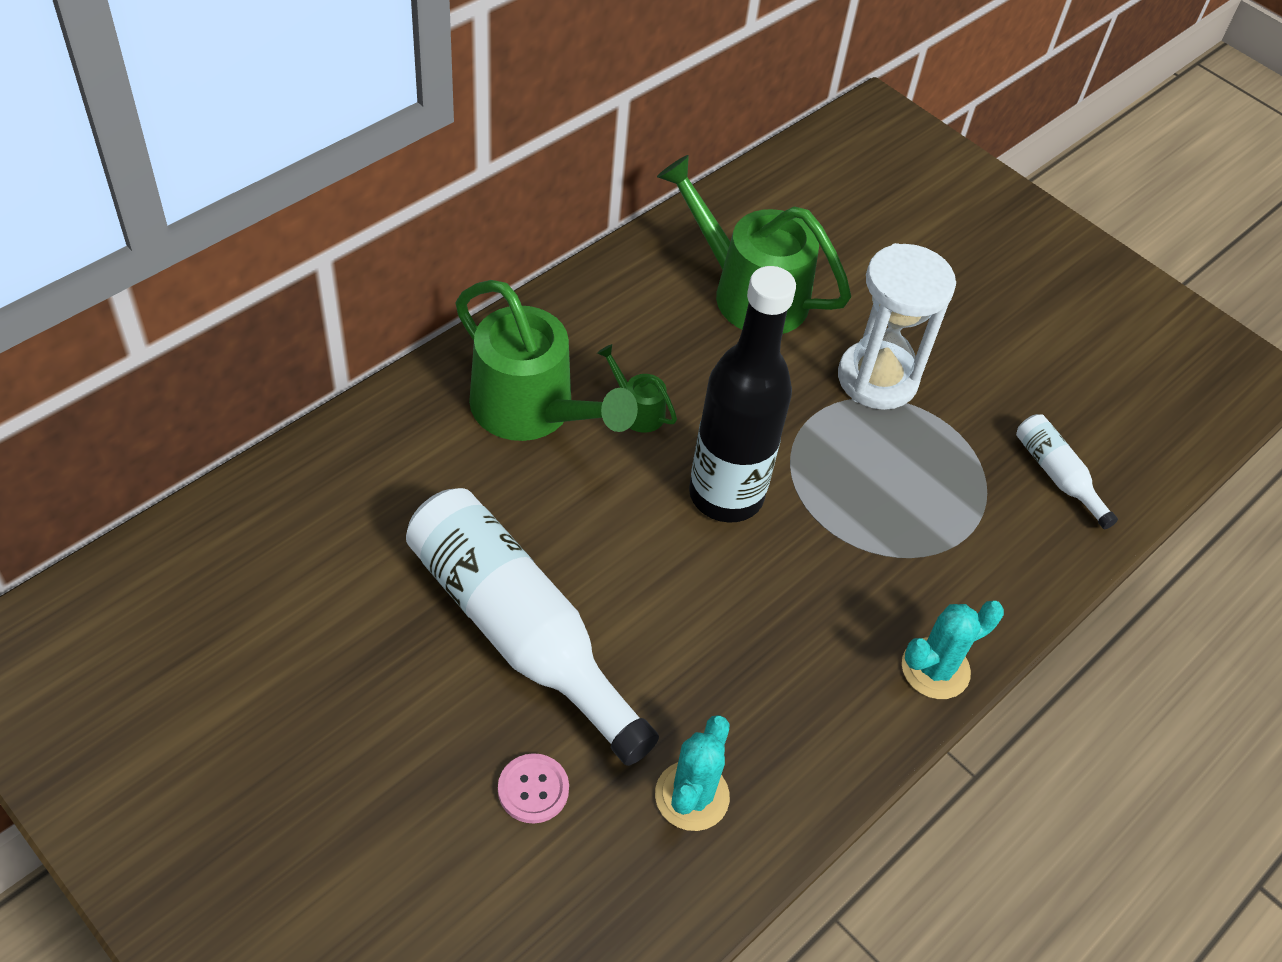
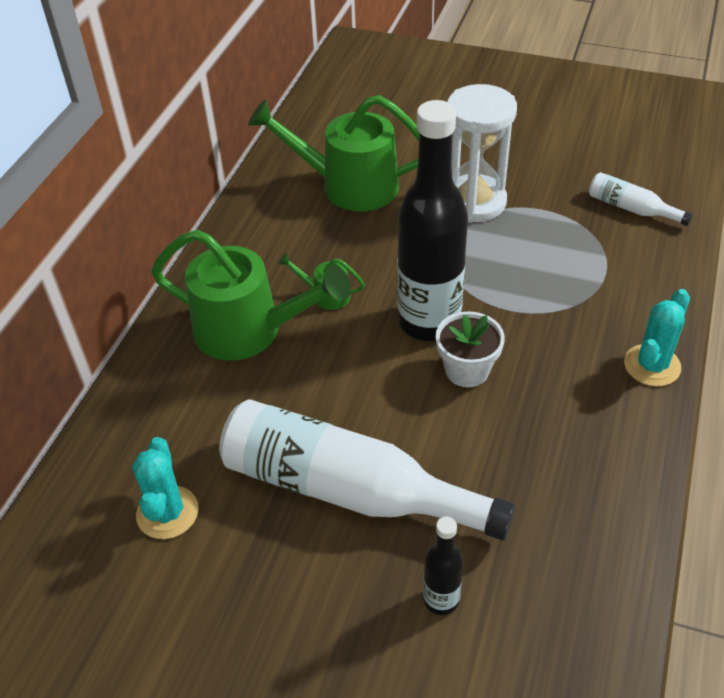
camera: 20 degrees left, 5 degrees down
pink button [498,753,569,824] -> black bottle [423,516,464,615]
turquoise cactus [655,715,730,831] -> turquoise cactus moved to [132,437,199,539]
none -> white flower pot [436,311,505,387]

